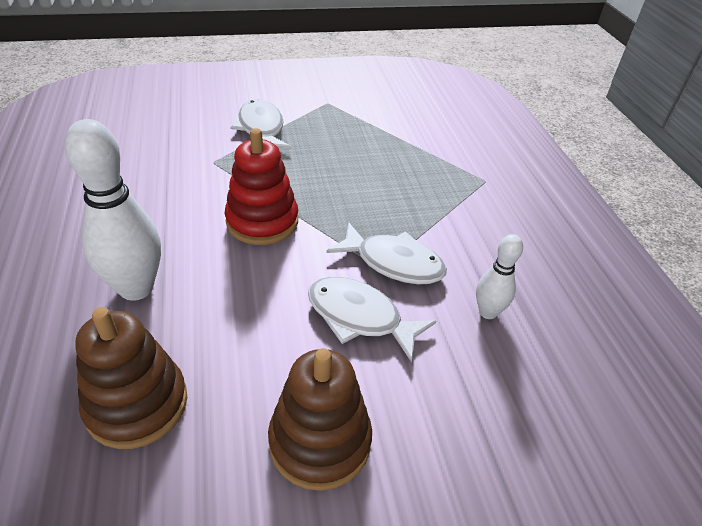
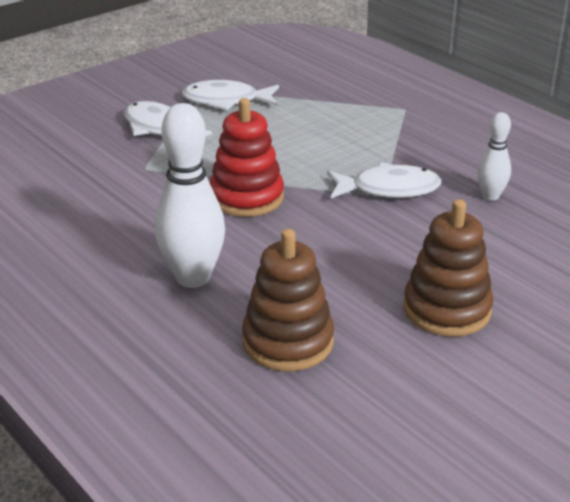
camera: 25 degrees left, 10 degrees down
white fish [308,277,436,363] -> white fish moved to [182,80,279,110]

